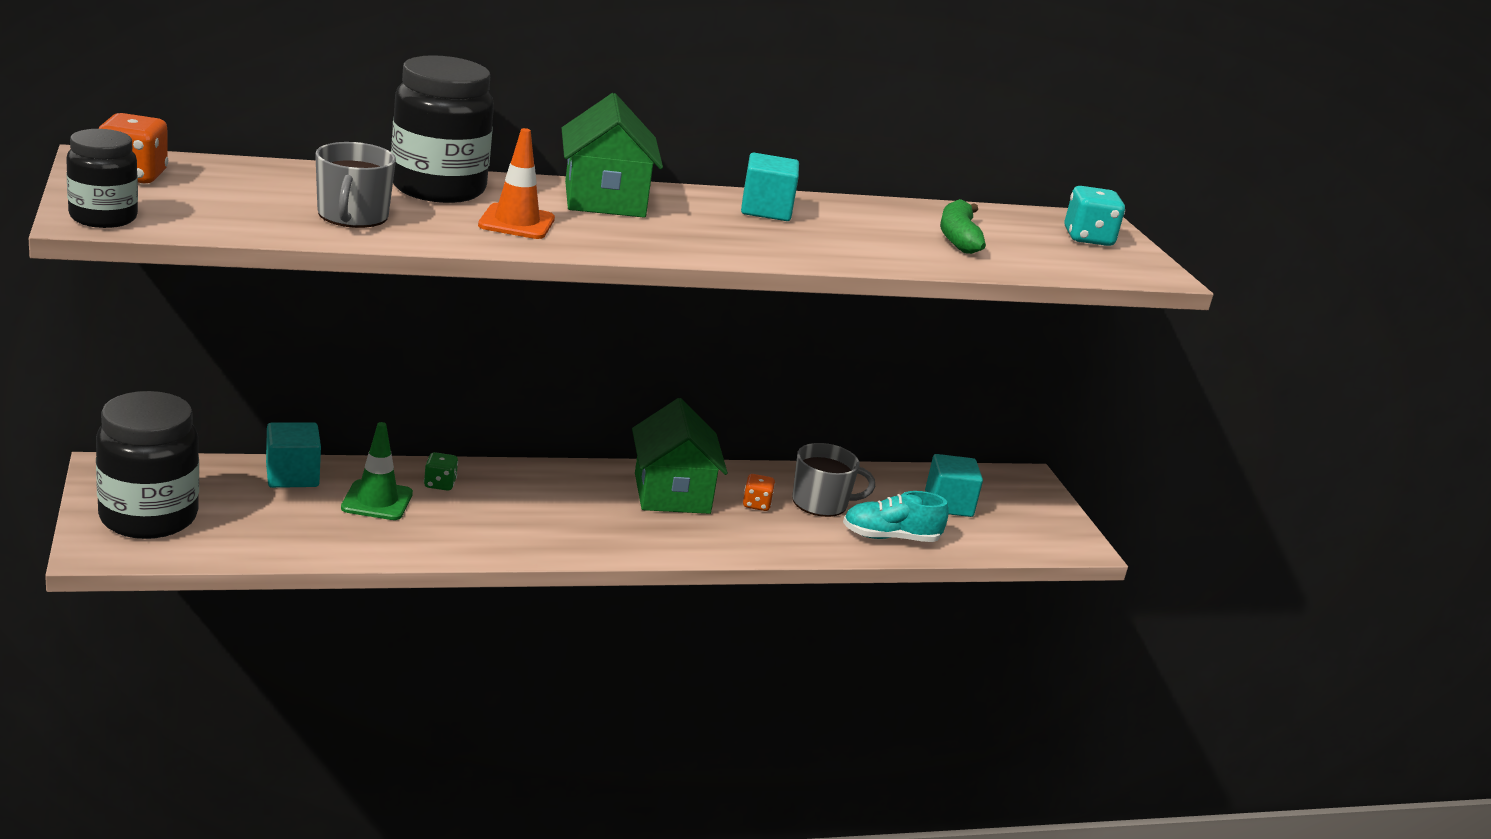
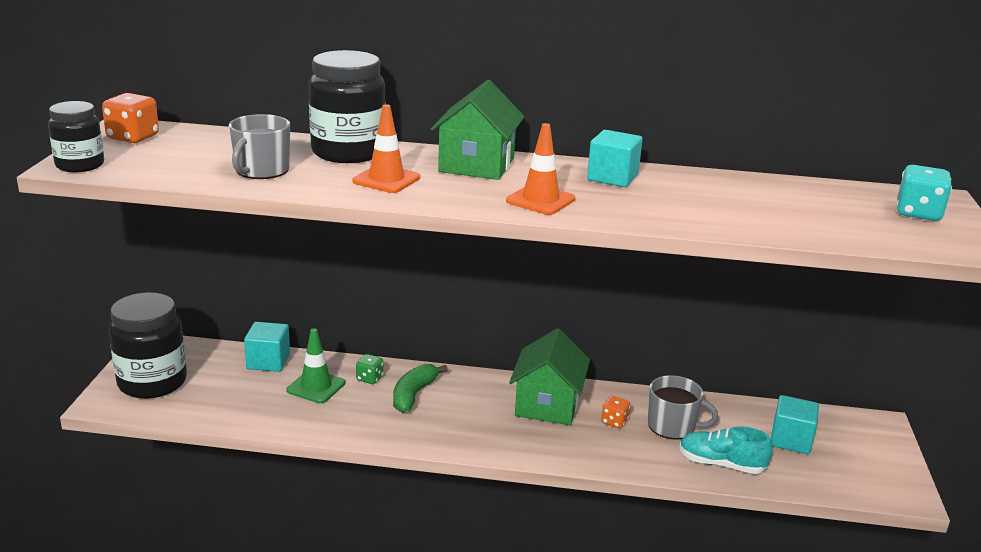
camera: 25 degrees right, 0 degrees up
green banana [940,199,986,254] -> green banana moved to [393,364,448,413]
none -> orange traffic cone [506,123,575,215]

